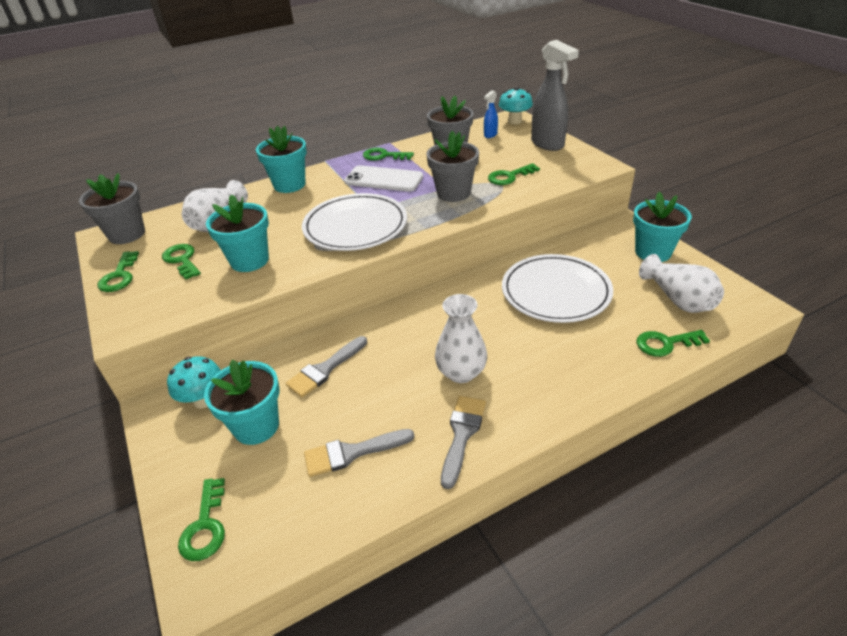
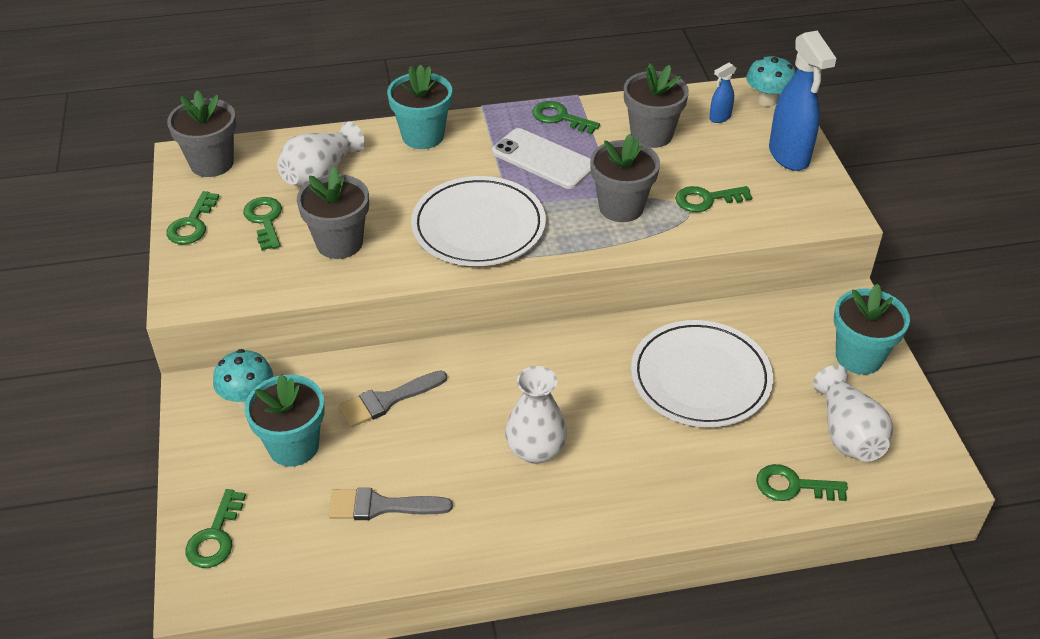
camera: 15 degrees right, 5 degrees up
turquoise flower pot [206,194,269,272] -> grey flower pot [297,167,369,259]
grey brush [441,396,486,489] -> none
grey spray bottle [531,40,579,151] -> blue spray bottle [769,31,836,171]

